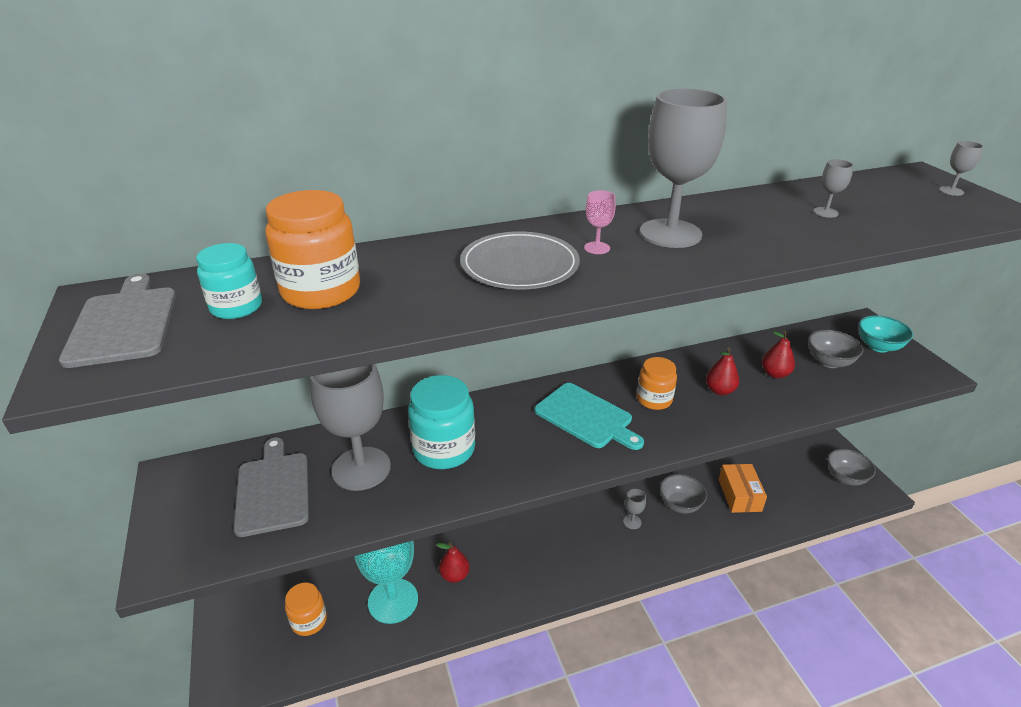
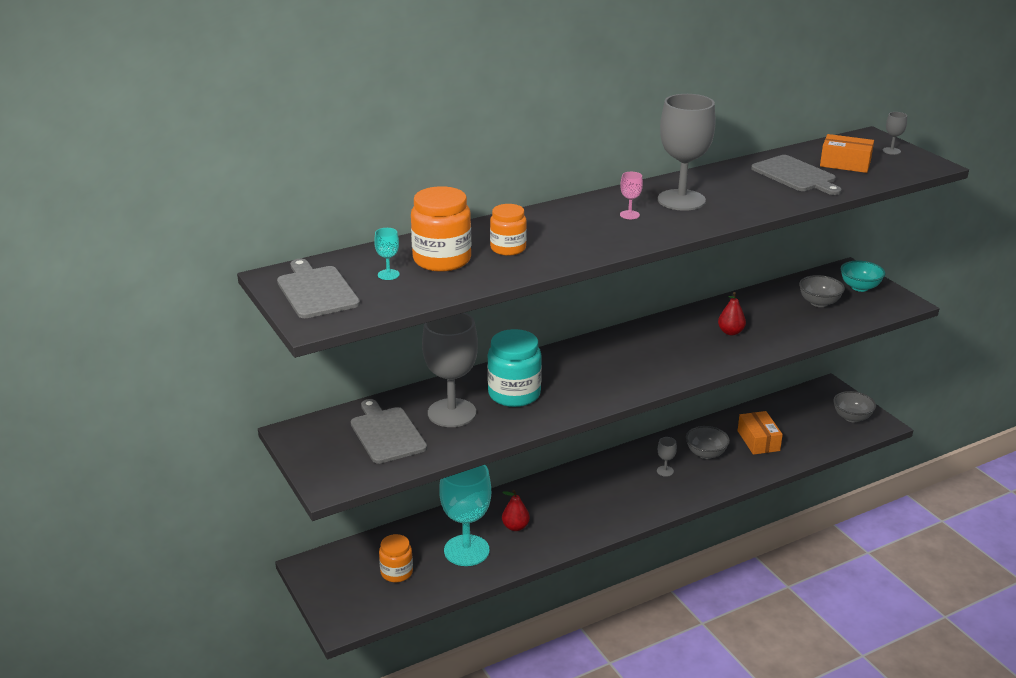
camera: 10 degrees left, 5 degrees down
turquoise jar [196,243,262,319] -> turquoise goblet [374,228,400,280]
grey plate [460,231,580,289] -> none
turquoise cutting board [534,383,644,450] -> none
orange jar [637,357,677,410] -> orange jar moved to [490,204,527,256]
red pear [762,331,795,378] -> none
grey goblet [813,159,854,218] -> grey cutting board [751,155,842,195]
none -> orange box [820,134,874,173]

